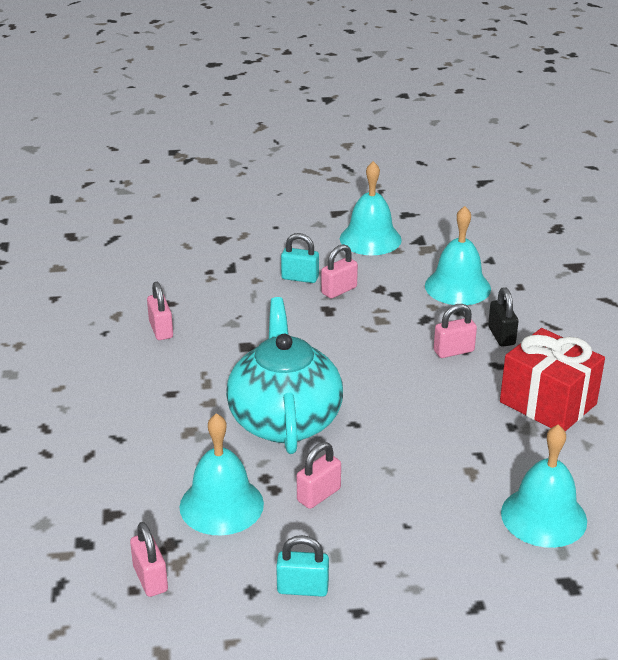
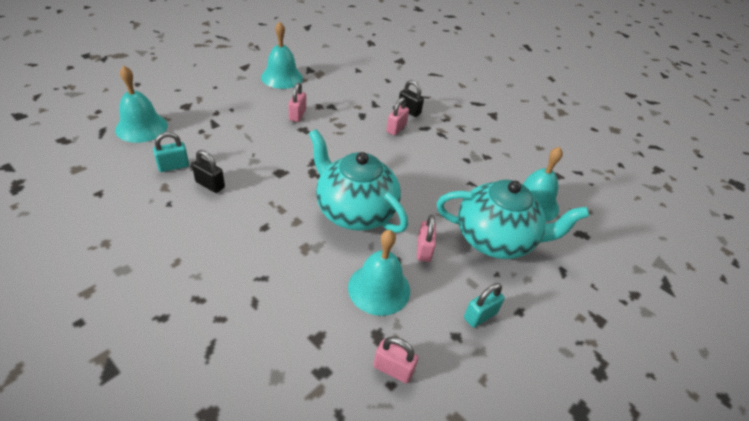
camera: 45 degrees left, 10 degrees up
pink padlock [147,282,173,340] -> black padlock [192,150,225,193]
turquoise padlock [281,233,319,283] -> turquoise padlock moved to [153,132,189,172]
turquoise bell [425,206,491,305] -> turquoise bell moved to [115,66,168,143]
red gift [500,328,605,431] -> none
none -> turquoise teapot [437,180,589,259]

